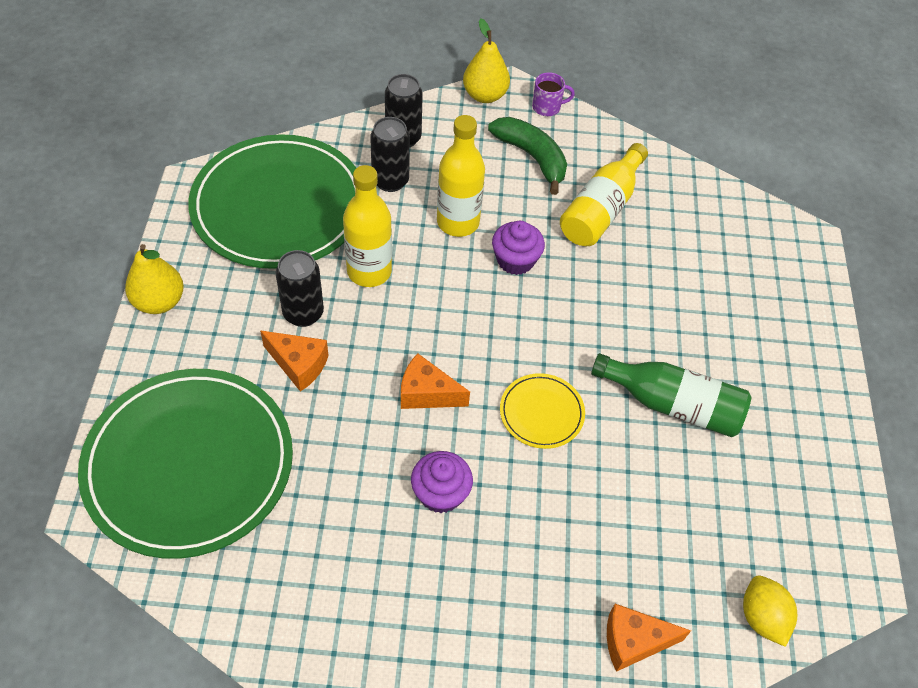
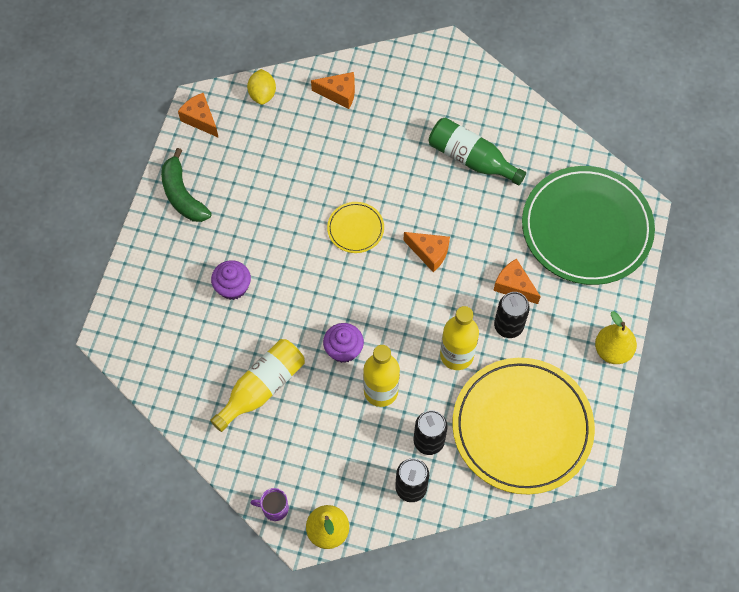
camera: 165 degrees left, 10 degrees up
green plate [188,134,356,269] -> yellow plate [452,358,595,495]
purple cupcake [411,451,473,513] -> purple cupcake moved to [211,260,251,300]
green banana [488,117,567,195] -> green banana moved to [161,148,212,222]
green bottle [591,353,751,437] -> green bottle moved to [428,117,526,185]
none -> orange cheese [178,93,219,138]

